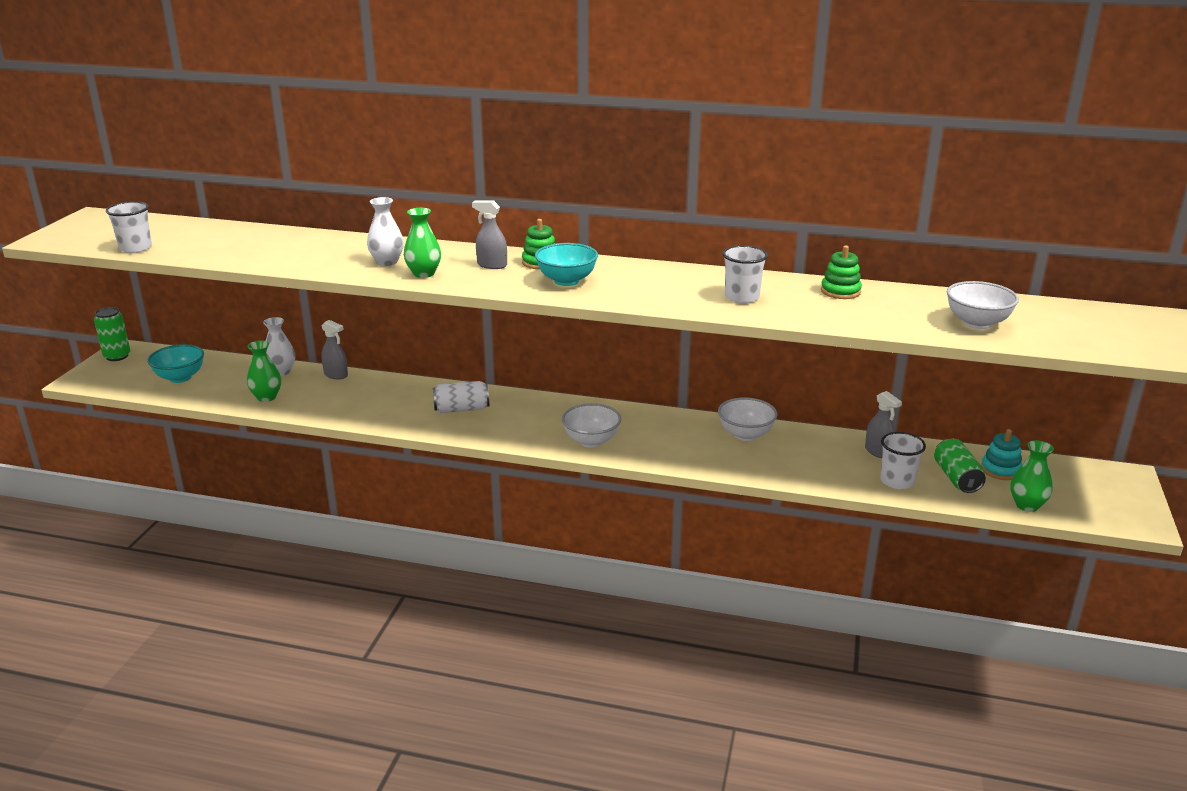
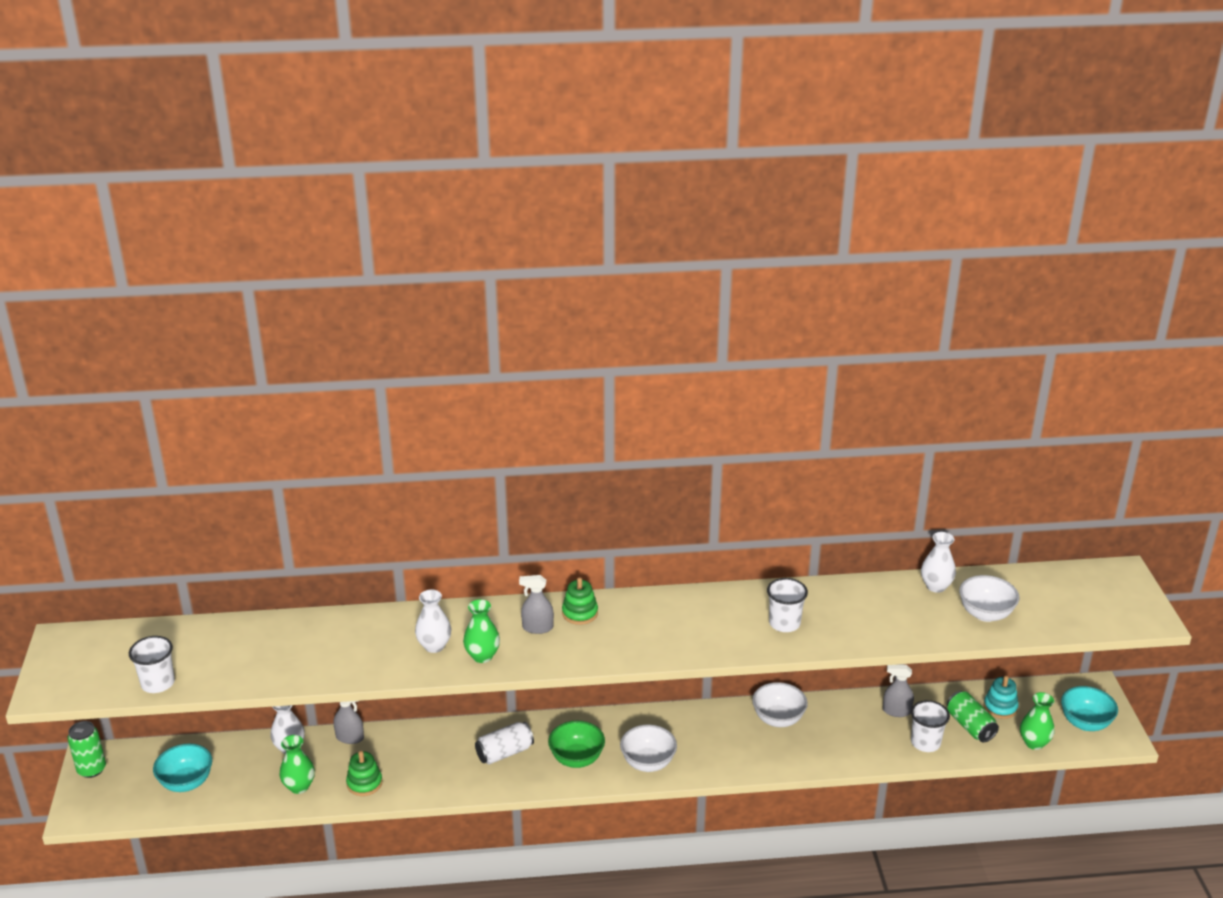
camera: 20 degrees left, 5 degrees up
turquoise bowl [535,243,598,286] -> turquoise bowl moved to [1061,686,1118,731]
green stacking toy [821,245,862,299] -> green stacking toy moved to [346,751,383,796]
grey spray bottle [865,391,902,458] -> grey spray bottle turned 150 degrees clockwise [883,665,914,717]
none -> green bowl [548,721,605,768]
none -> white vase [921,532,956,593]

